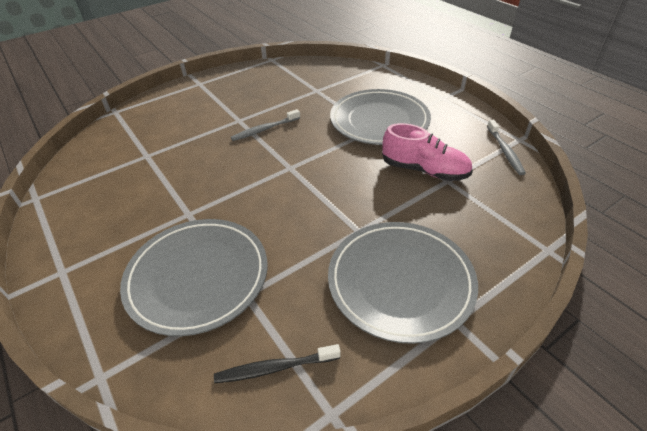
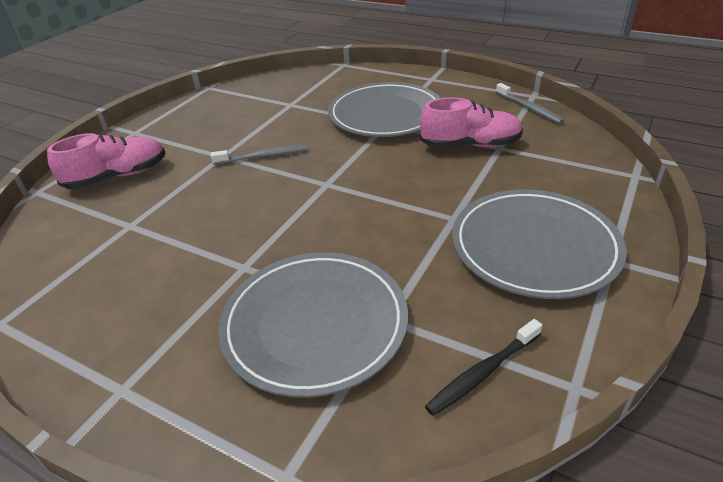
camera: 25 degrees left, 5 degrees down
grey toothbrush [231,109,300,141] -> grey toothbrush turned 135 degrees counterclockwise [211,145,308,165]
none -> pink shoe [47,133,165,189]

